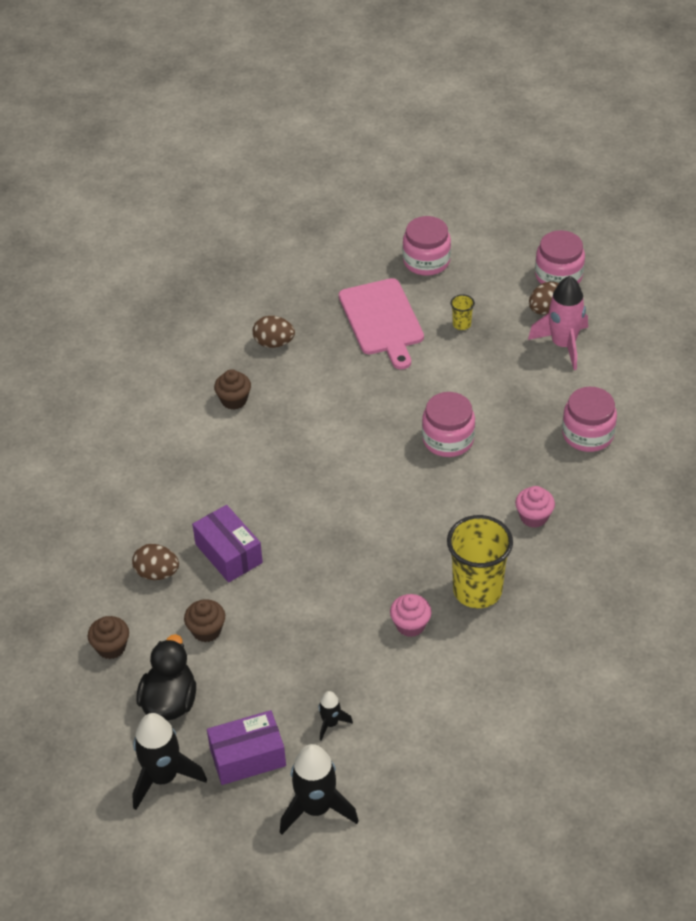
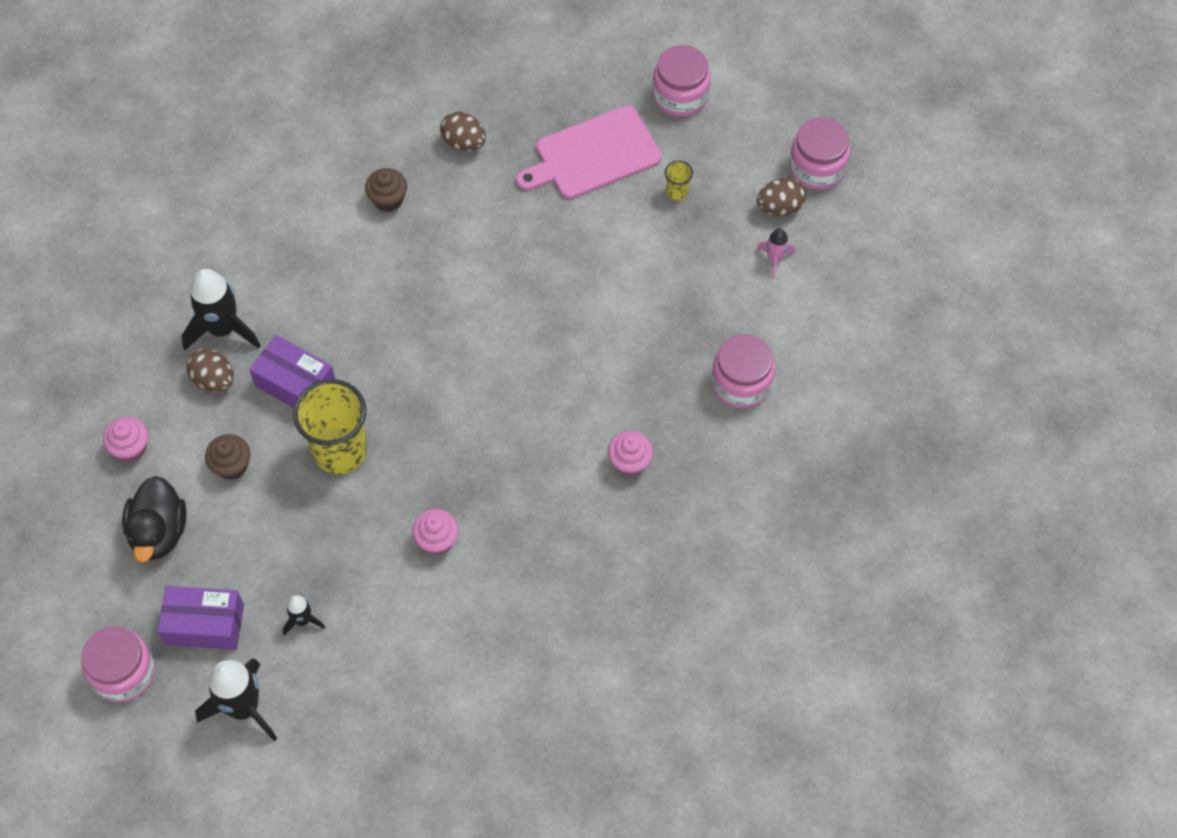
camera: 20 degrees right, 15 degrees up
brown cupcake [88,616,129,659] -> pink cupcake [103,417,148,462]
black rocket [132,713,207,810] -> black rocket moved to [182,269,261,350]
black duck [137,634,196,721] -> black duck turned 150 degrees clockwise [122,476,186,562]
purple box [192,505,263,583] -> purple box turned 45 degrees counterclockwise [249,335,336,408]
pink cutting board [339,278,424,370] -> pink cutting board turned 60 degrees clockwise [516,105,662,199]
pink jar [422,392,475,457] -> pink jar moved to [81,626,155,702]
yellow cup [447,515,513,608] -> yellow cup moved to [293,379,367,474]
pink rocket [528,276,588,370] -> pink rocket [757,228,795,278], size x0.51

